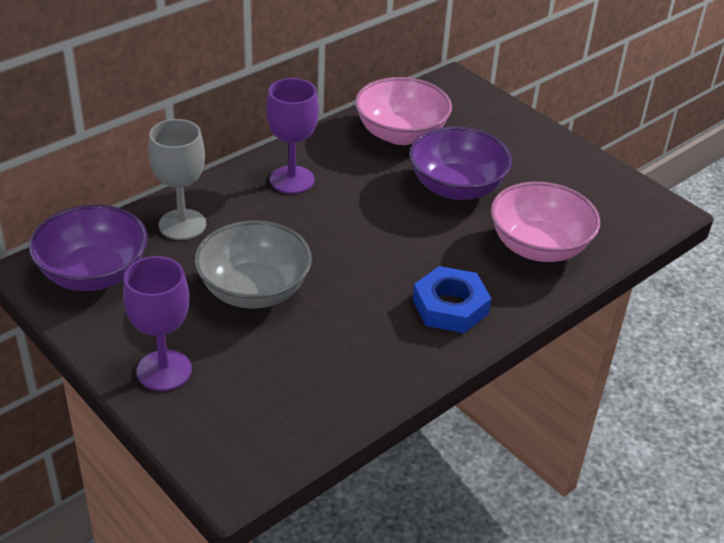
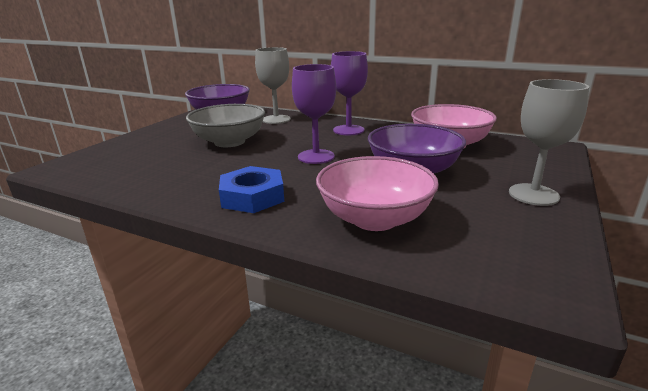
camera: 70 degrees right, 15 degrees down
purple goblet [123,256,192,391] -> purple goblet moved to [292,64,336,164]
none -> grey goblet [509,79,589,206]

